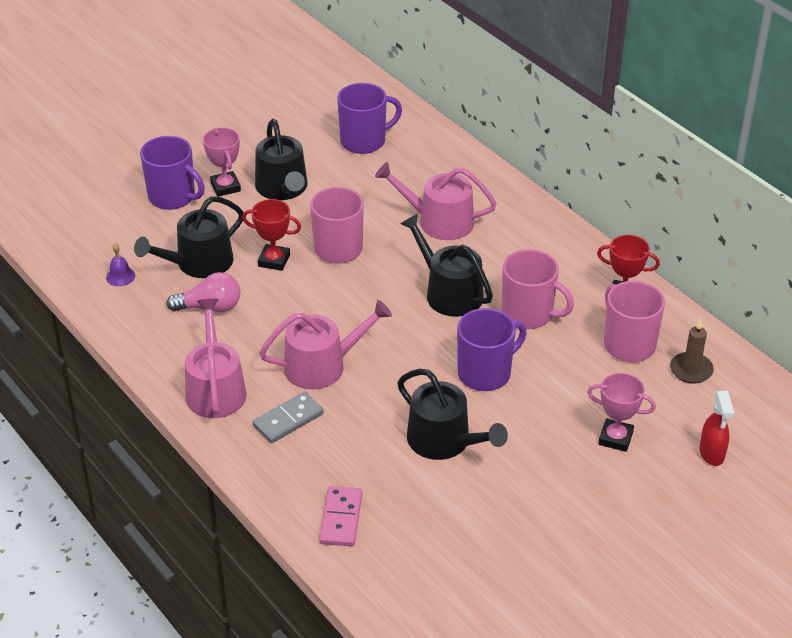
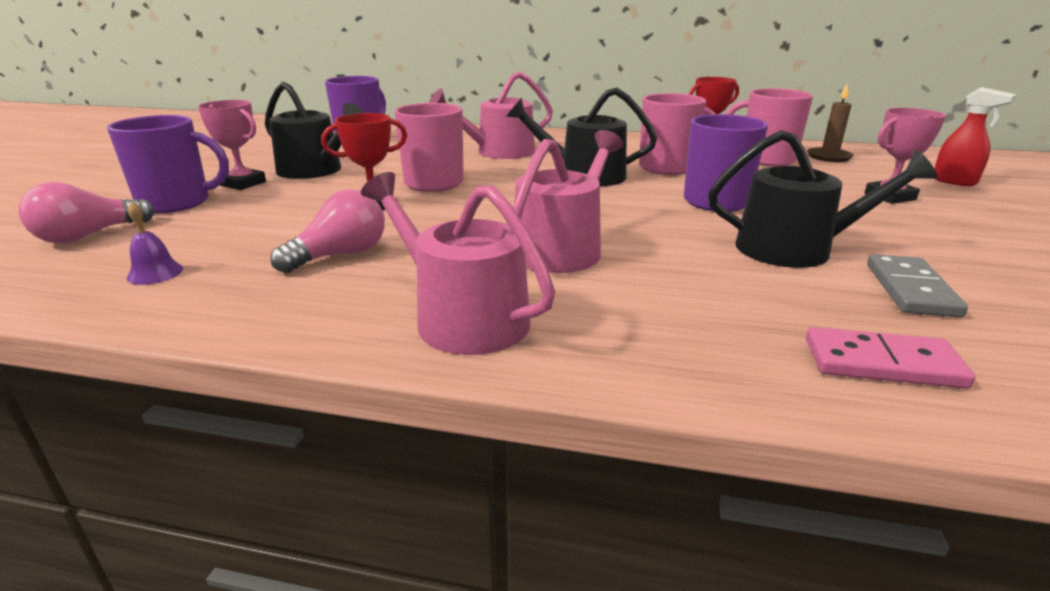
camera: 40 degrees left, 15 degrees down
black watering can [134,196,244,278] -> none
grey domino [253,392,324,443] -> grey domino moved to [867,254,968,318]
pink domino [319,486,362,546] -> pink domino turned 45 degrees counterclockwise [806,327,975,389]
none -> pink light bulb [18,182,154,244]

